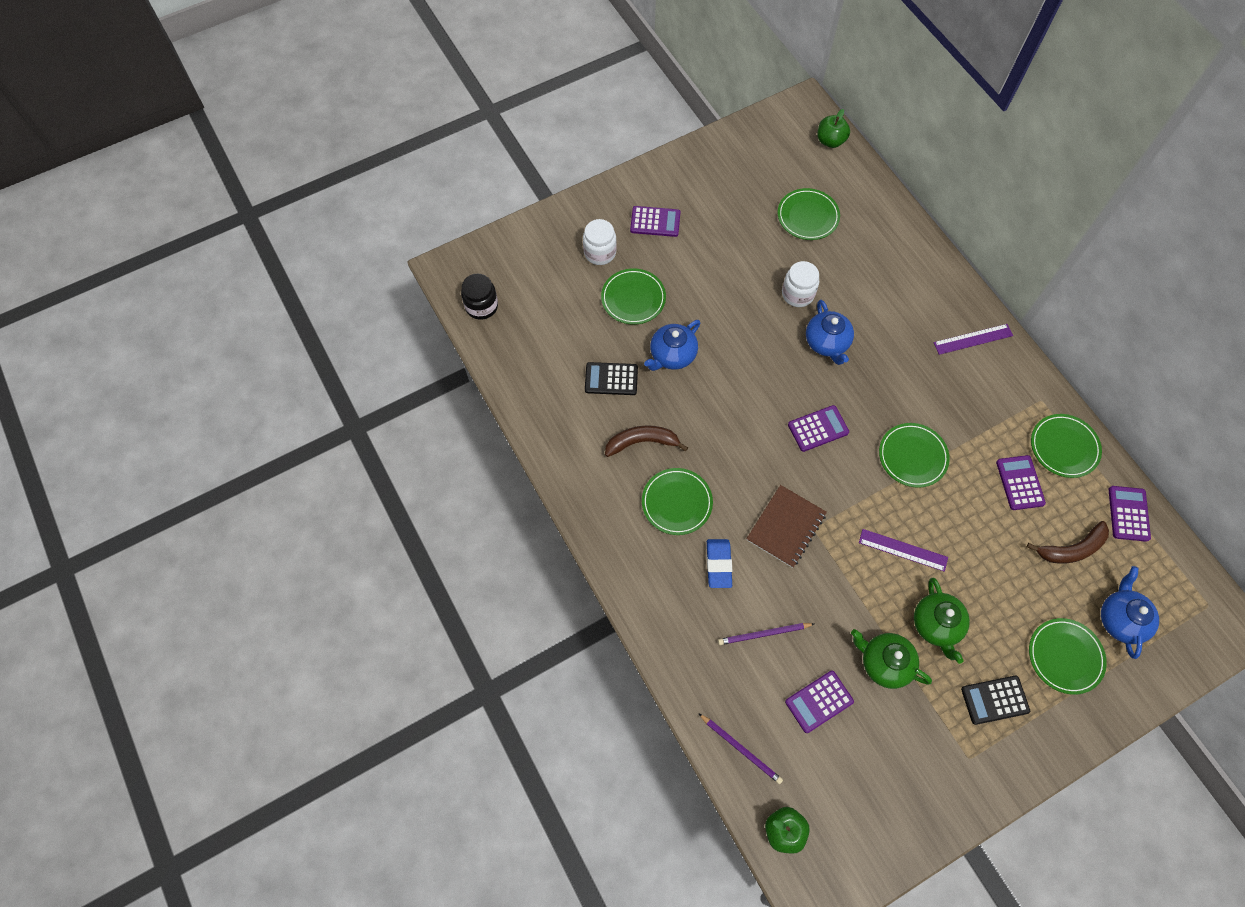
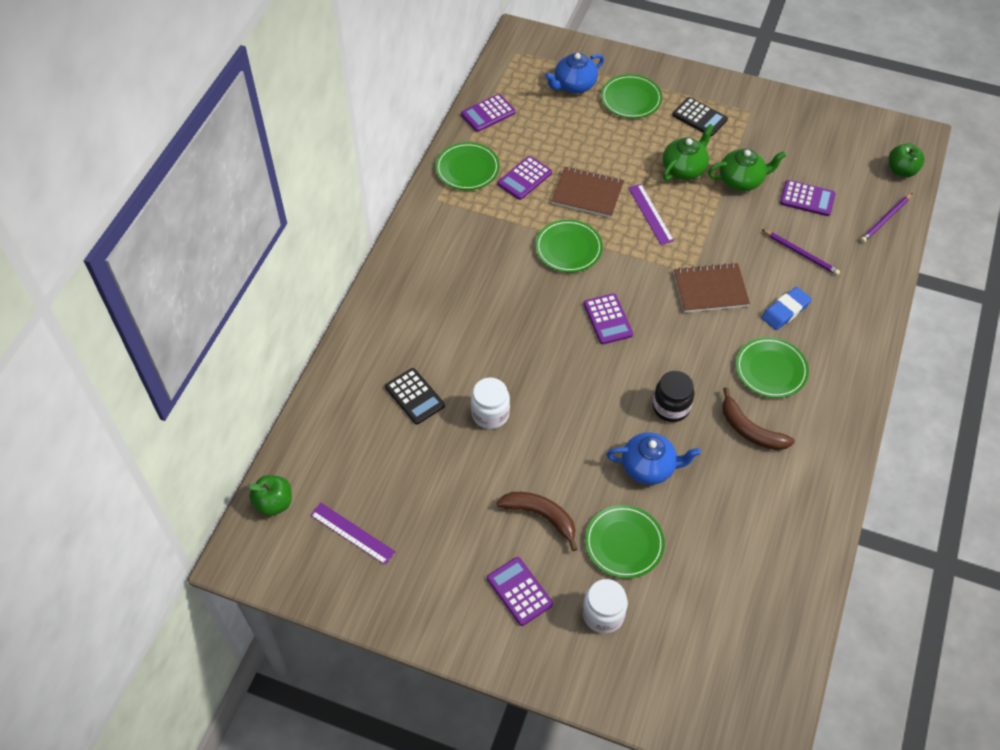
camera: 130 degrees left, 10 degrees down
black jar [461,274,498,320] -> black jar moved to [653,371,695,422]
black calculator [585,362,638,395] -> black calculator moved to [385,368,445,425]
purple pencil [698,713,783,784] -> purple pencil turned 135 degrees counterclockwise [860,193,912,243]
green plate [778,188,840,240] -> none
purple calculator [788,405,849,452] -> purple calculator turned 135 degrees counterclockwise [584,293,633,345]
blue teapot [806,300,854,365] -> none
green teapot [851,629,932,689] -> green teapot turned 90 degrees counterclockwise [708,149,786,191]
purple ruler [933,324,1013,355] -> purple ruler moved to [310,503,396,565]
brown banana [1027,521,1109,564] -> brown banana moved to [497,492,577,551]
none -> brown notebook [552,166,624,218]

